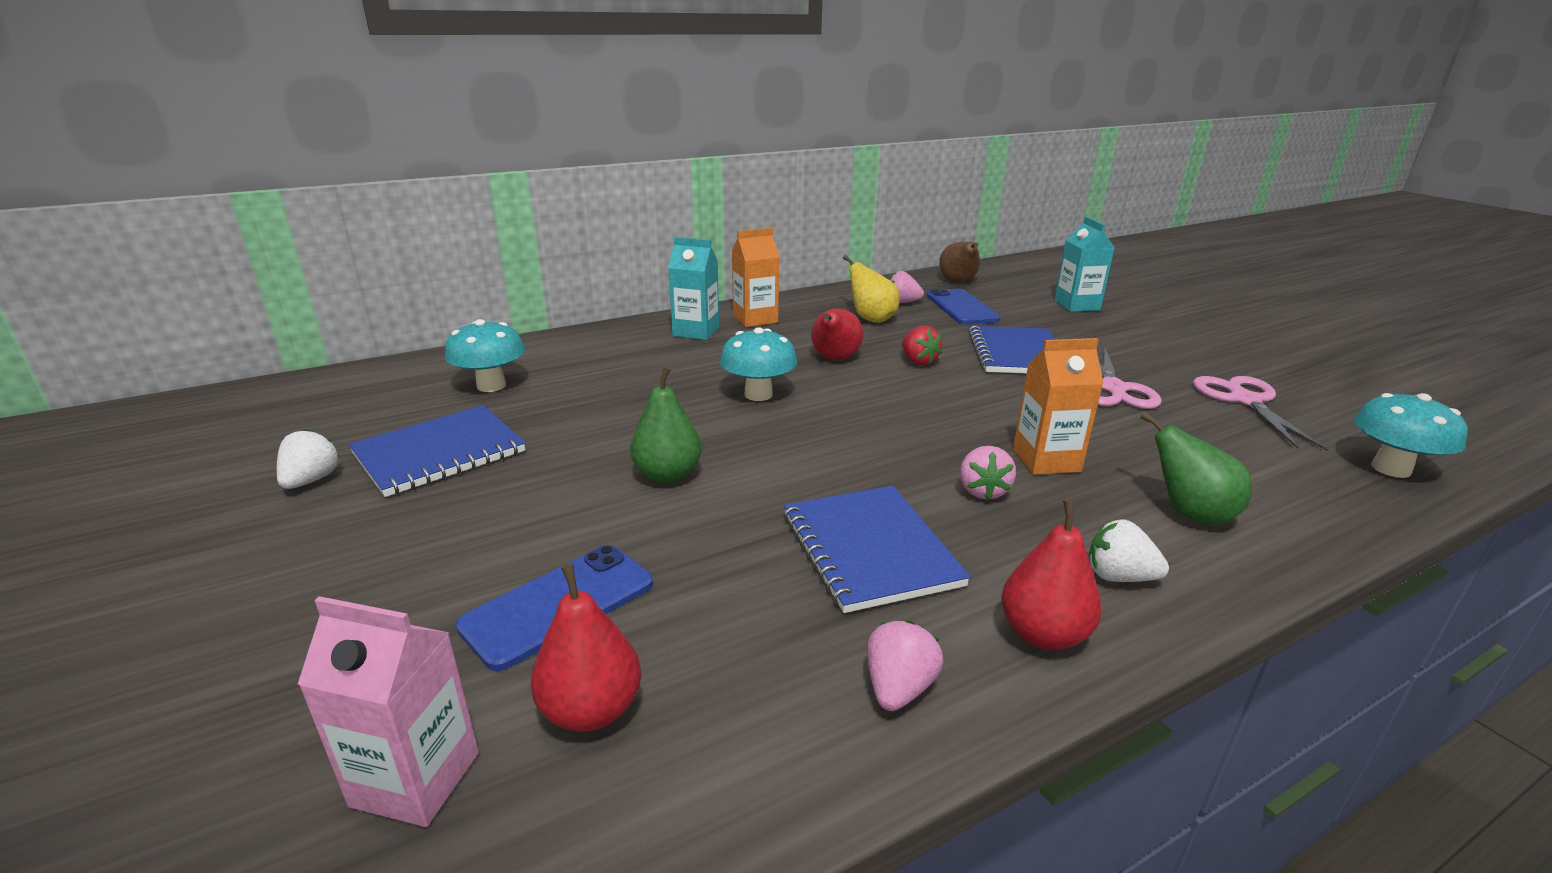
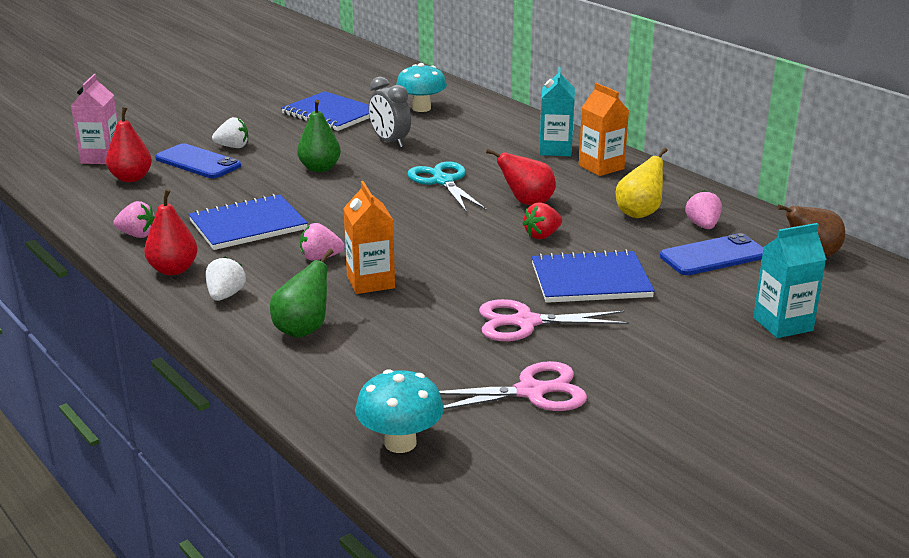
camera: 80 degrees right, 0 degrees up
white strawberry [277,429,340,489] -> white strawberry moved to [212,117,248,148]
turquoise mushroom [720,327,797,401] -> turquoise scissors [408,162,487,211]
none -> grey clock [368,77,411,147]

